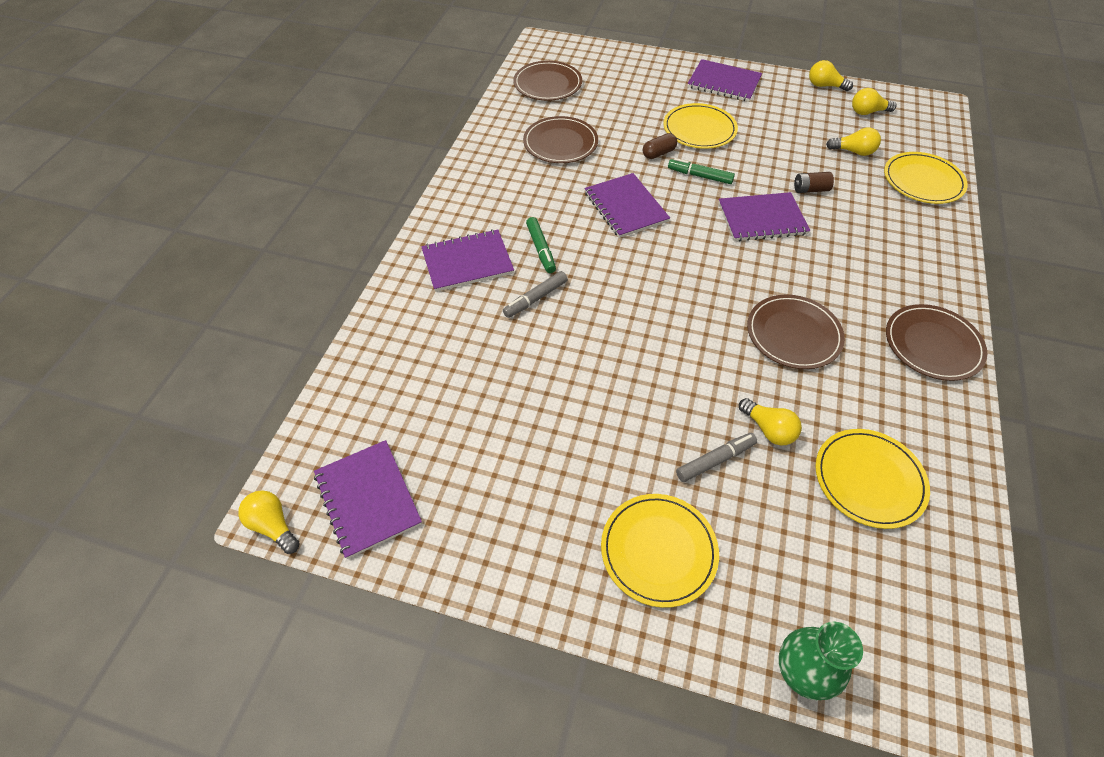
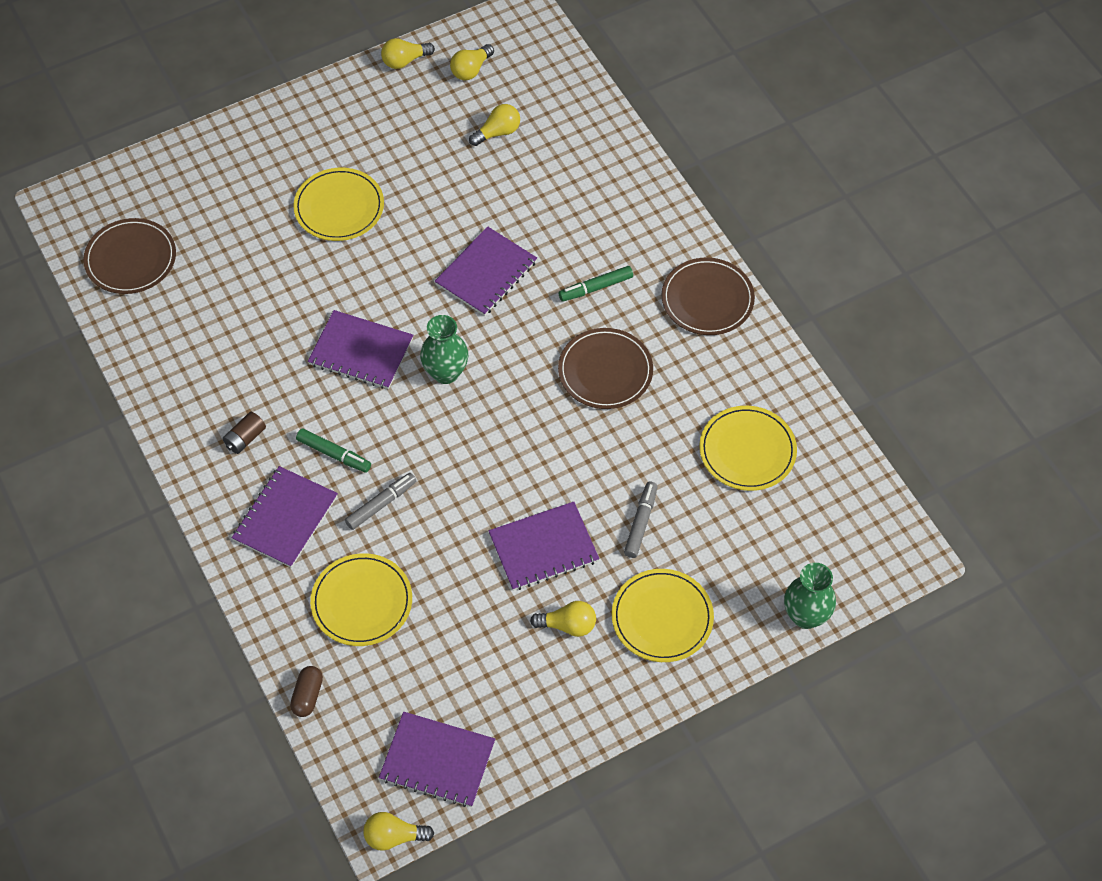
camera: 45 degrees left, 5 degrees up
grey marker [503,271,568,318] -> grey marker turned 135 degrees counterclockwise [345,473,416,530]
brown plate [523,116,598,163] -> none
brown capsule [643,133,677,159] -> brown capsule moved to [290,666,323,717]
green marker [668,158,735,184] -> green marker moved to [559,266,633,302]
purple notebook [687,59,762,102] -> purple notebook moved to [489,502,599,591]
yellow light bulb [739,398,802,445] -> yellow light bulb moved to [530,601,596,637]
brown battery [794,172,834,193] -> brown battery moved to [223,412,266,454]
yellow plate [884,152,968,204] -> yellow plate moved to [310,553,412,646]
none -> green vase [420,315,468,384]

